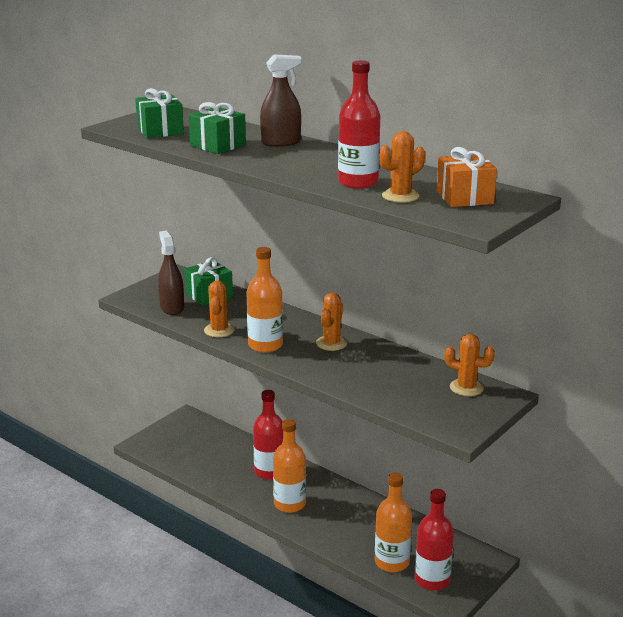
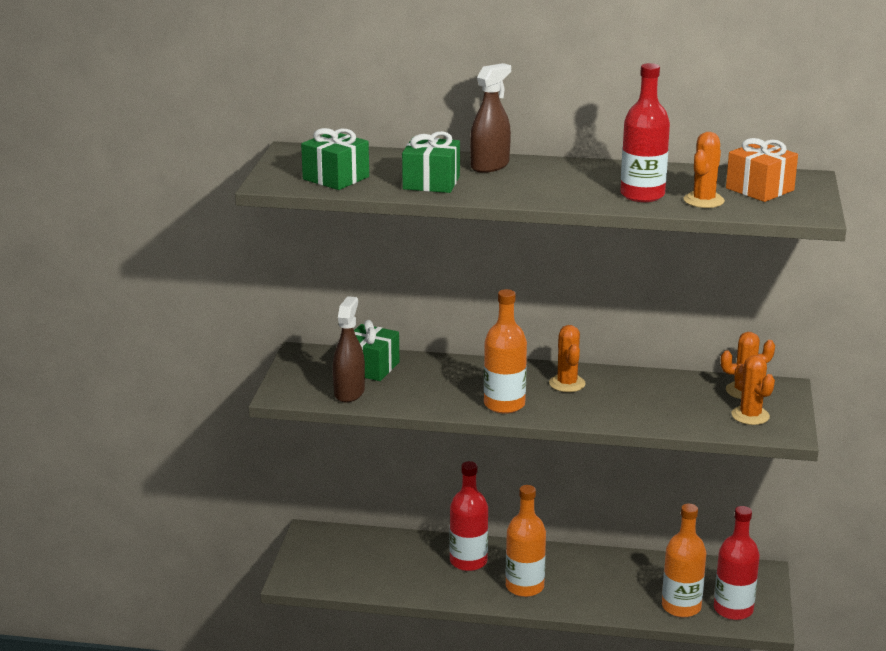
camera: 30 degrees left, 0 degrees up
brown spray bottle [158,231,184,315] -> brown spray bottle turned 60 degrees clockwise [333,296,365,402]
orange cactus [204,280,235,337] -> orange cactus moved to [731,355,775,425]

